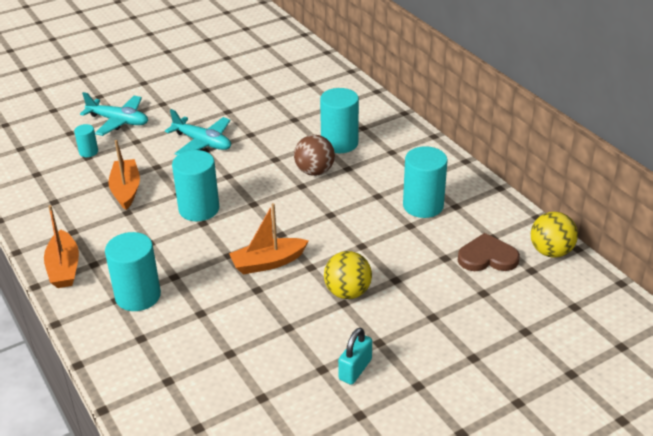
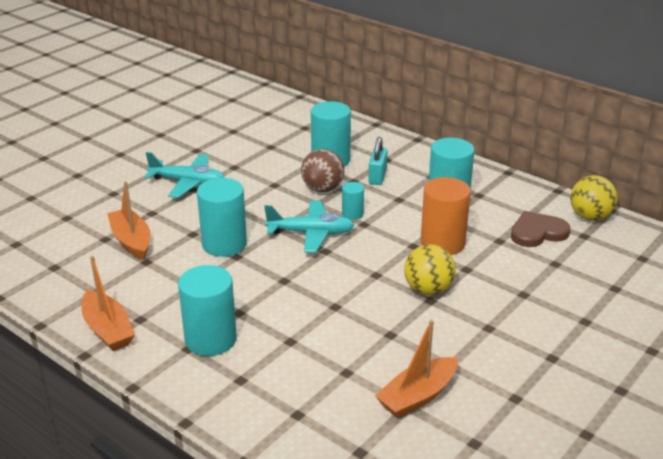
camera: 20 degrees left, 5 degrees down
turquoise cylinder [74,124,98,157] -> turquoise cylinder moved to [342,182,364,220]
turquoise plane [80,92,148,136] -> turquoise plane moved to [264,200,355,253]
orange boat [229,203,309,274] -> orange boat moved to [375,320,458,418]
turquoise padlock [338,328,372,385] -> turquoise padlock moved to [368,137,387,185]
none -> orange cylinder [420,177,471,255]

